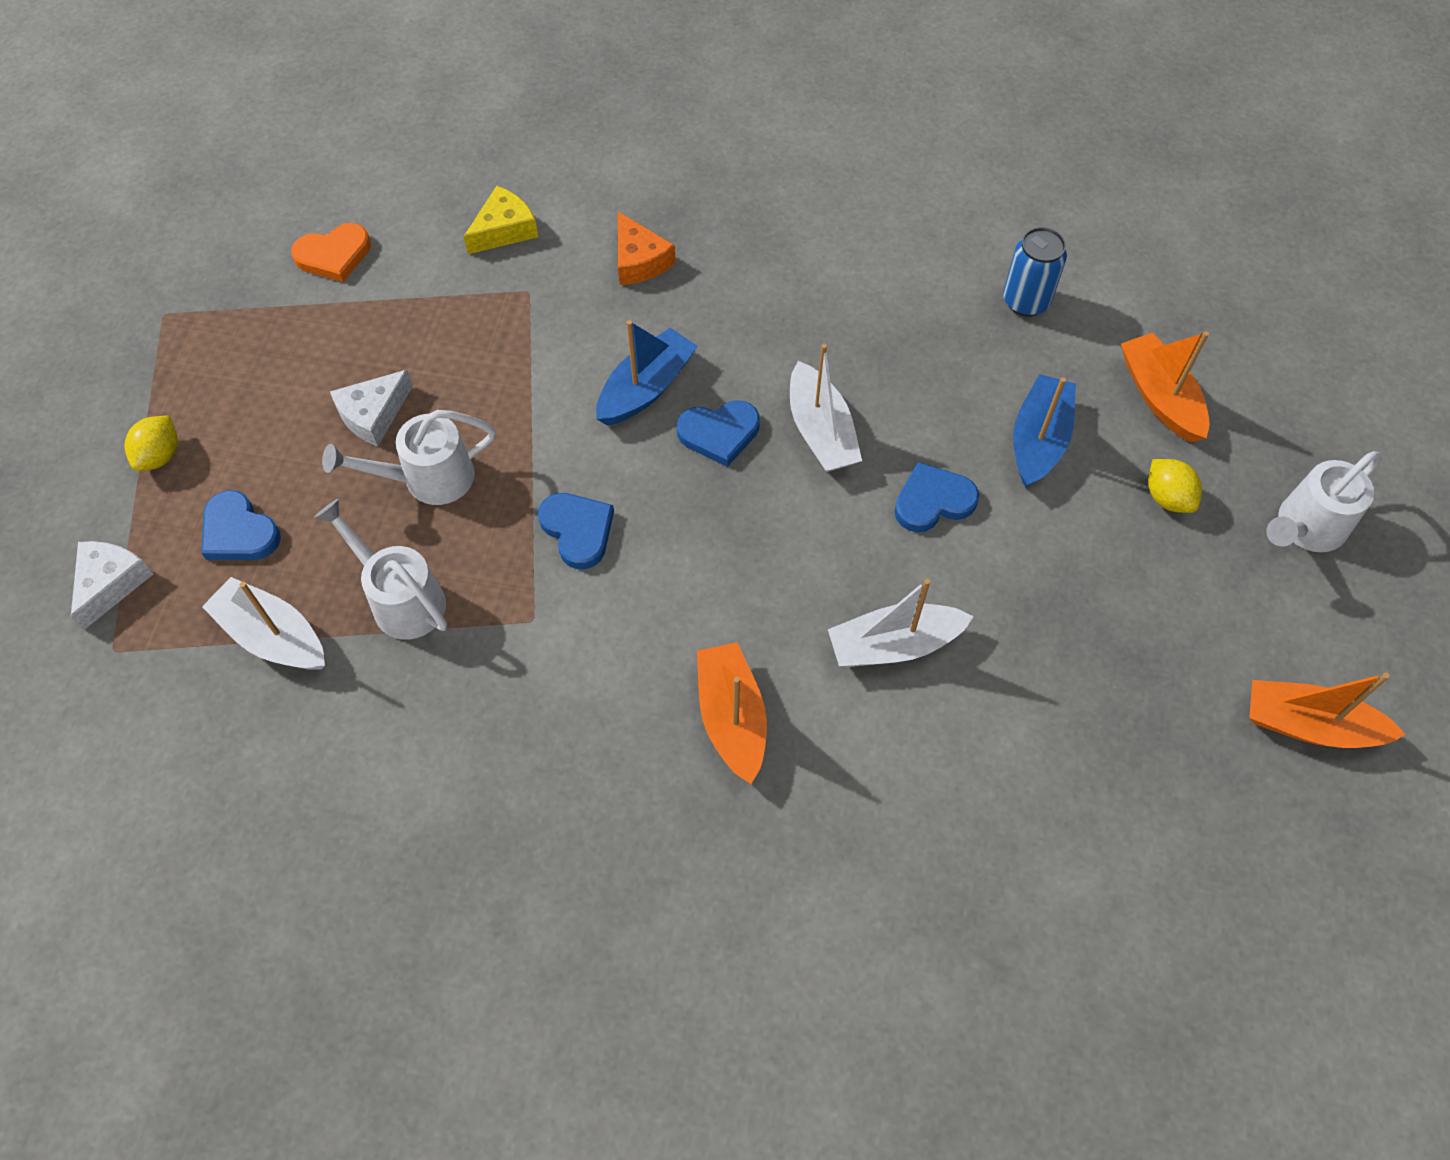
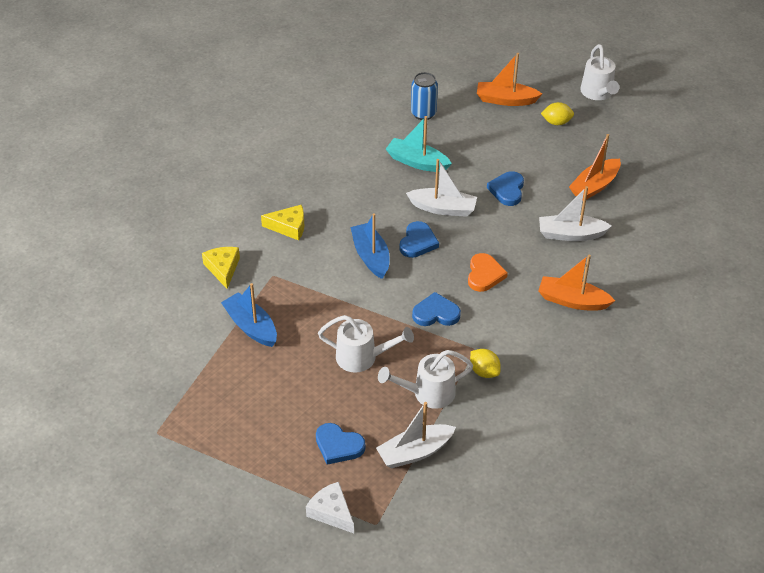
camera: 60 degrees left, 15 degrees down
yellow lemon [125,415,178,471] -> yellow lemon moved to [470,349,501,378]
blue heart [201,490,281,560] -> blue heart turned 45 degrees clockwise [316,423,365,465]
orange heart [291,223,371,282] -> orange heart moved to [468,253,508,292]
white watering can [322,410,496,505] -> white watering can turned 90 degrees counterclockwise [318,315,414,372]
white cheese [330,370,413,447] -> none
orange cheese [618,212,676,285] -> yellow cheese [261,205,304,241]
white boat [828,579,974,667] -> white boat turned 75 degrees clockwise [539,186,612,241]
blue boat [1013,374,1076,488] -> blue boat moved to [221,283,277,347]
orange boat [1249,673,1406,748] -> orange boat moved to [569,134,621,200]
none -> turquoise boat [386,116,452,172]

